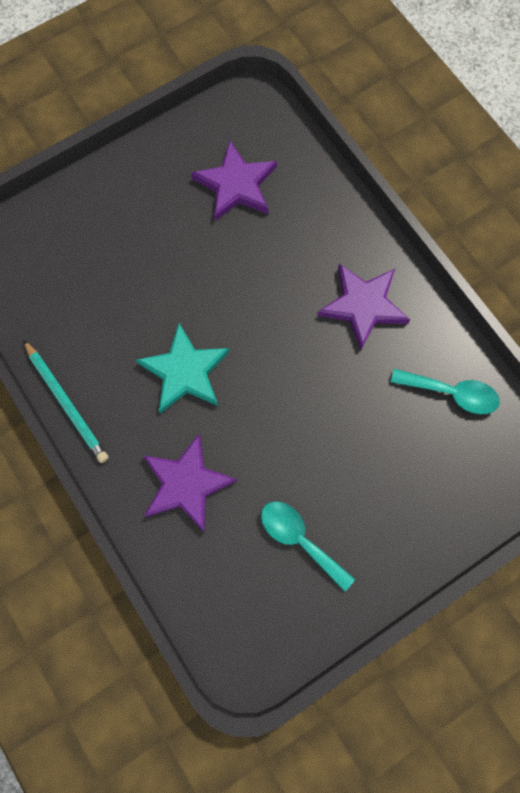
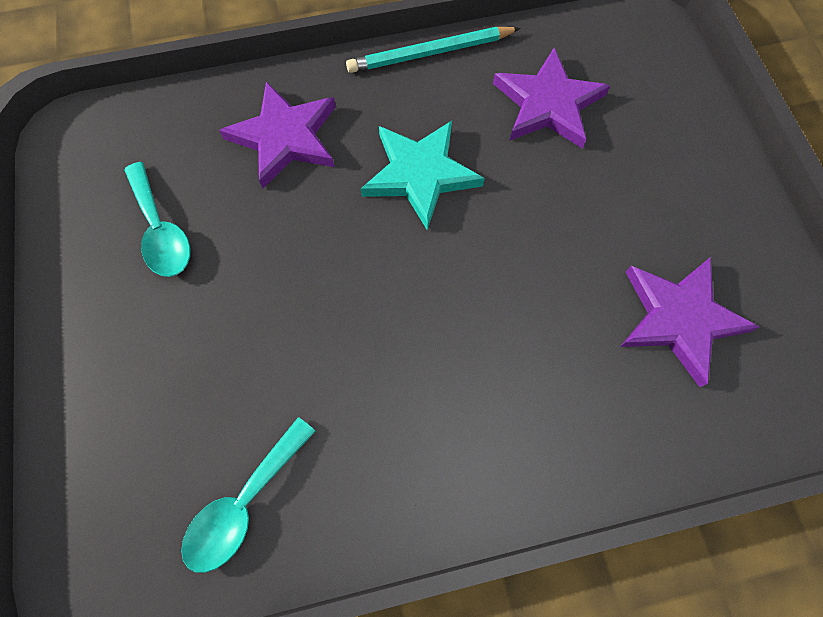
camera: 110 degrees right, 5 degrees down
turquoise spoon [261,501,355,592] -> turquoise spoon turned 90 degrees clockwise [124,162,190,277]
purple star [317,264,410,351] -> purple star moved to [493,48,610,148]

